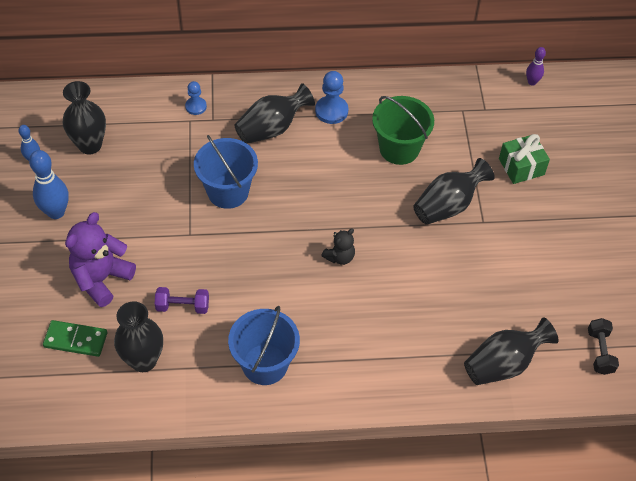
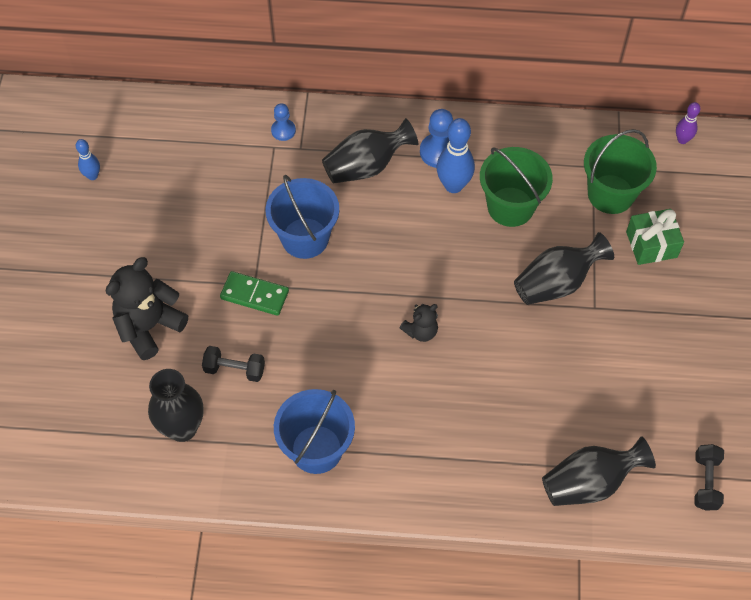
camera: 10 degrees right, 5 degrees up
blue bowling pin [29,150,69,219] -> blue bowling pin moved to [437,118,475,193]
green domino [43,320,107,357] -> green domino moved to [220,271,289,316]
black vase [62,81,106,154] -> none
purple teddy bear [65,212,136,307] -> black teddy bear [106,257,188,360]
purple dumbbell [155,287,209,314] -> black dumbbell [202,346,265,382]
none -> green bucket [584,129,657,214]

